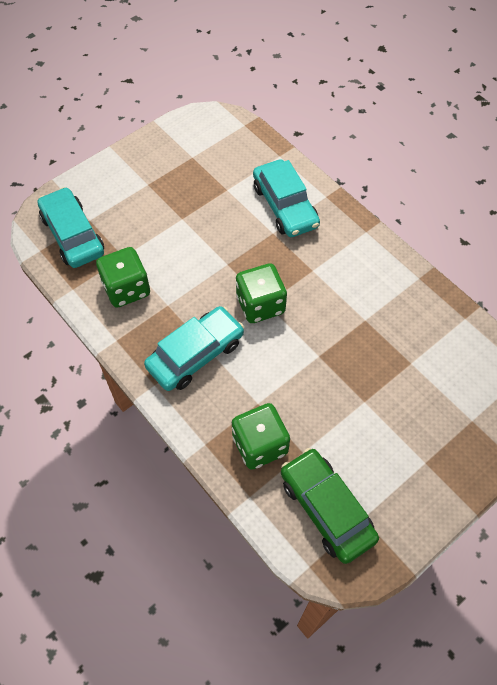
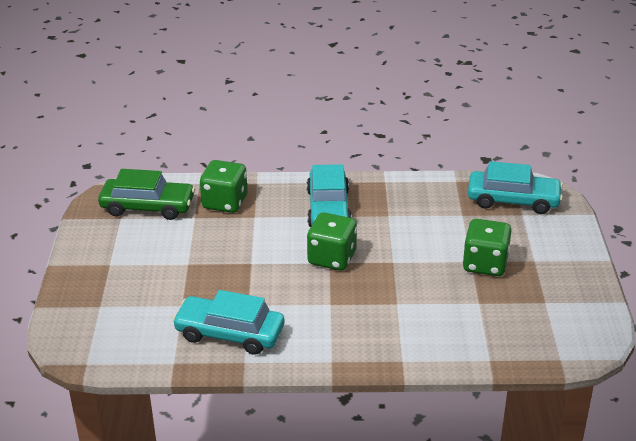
camera: 130 degrees right, 25 degrees down
green dice [96,247,150,308] -> green dice moved to [463,219,512,276]
turquoise car [253,159,320,237] -> turquoise car moved to [172,290,284,355]

